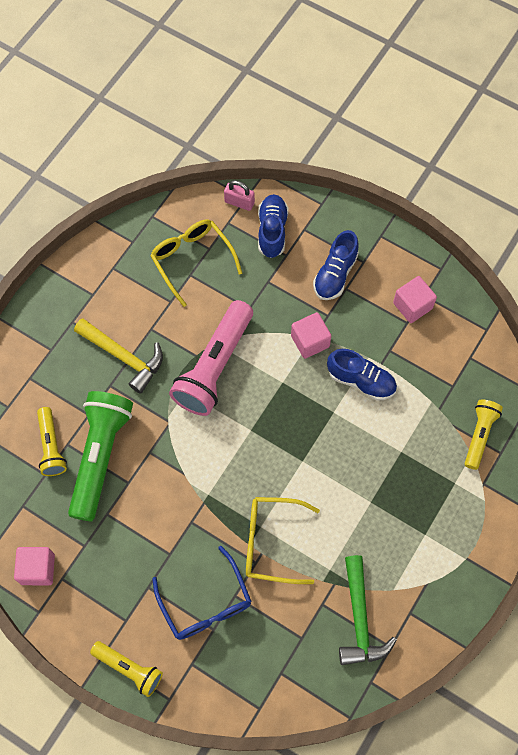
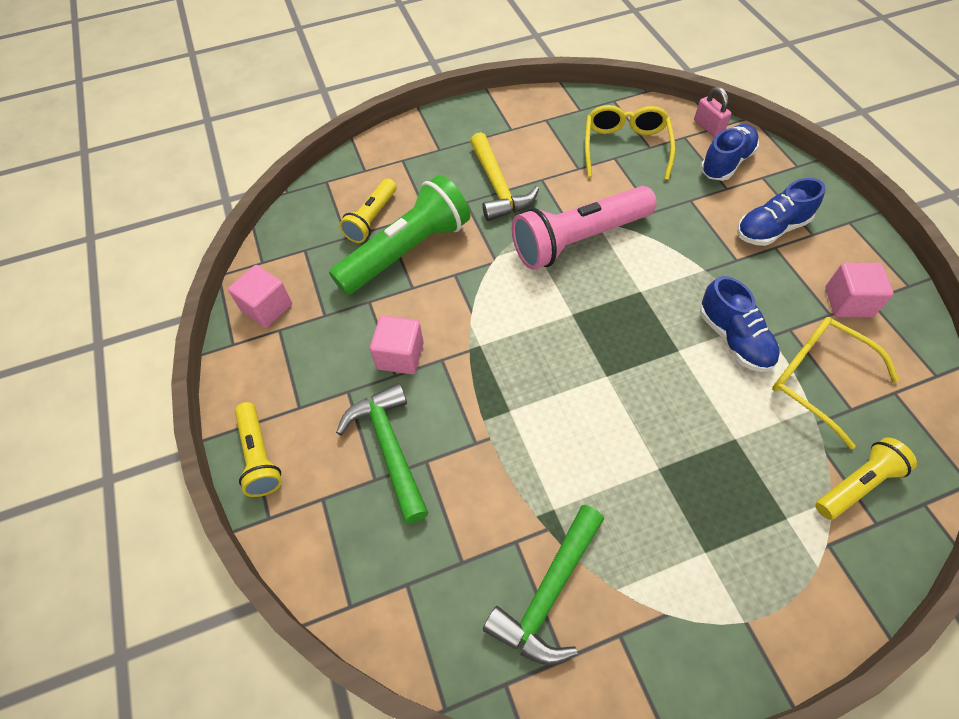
camera: 40 degrees right, 10 degrees down
blue glasses [152,546,252,640] -> green hammer [336,383,429,524]
yellow glasses [246,497,320,584] -> yellow glasses moved to [772,317,899,449]
pink cube [291,312,331,359] -> pink cube moved to [370,315,424,374]

